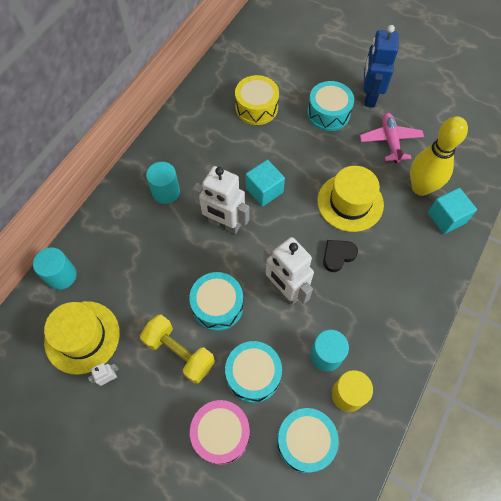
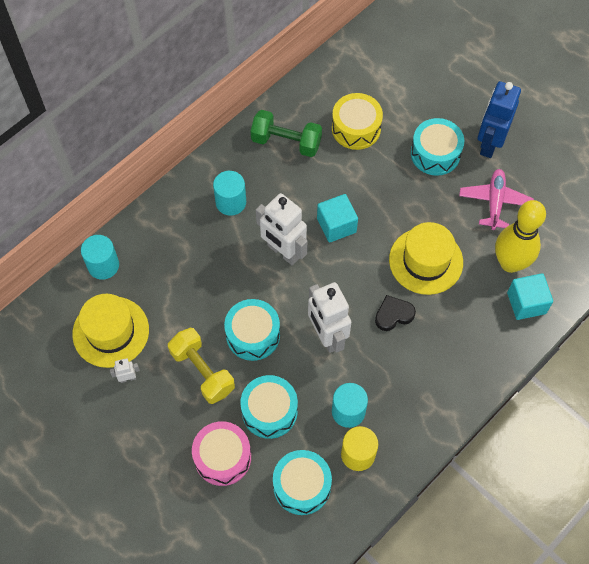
camera: 15 degrees right, 0 degrees up
none -> green dumbbell [251,110,322,157]

